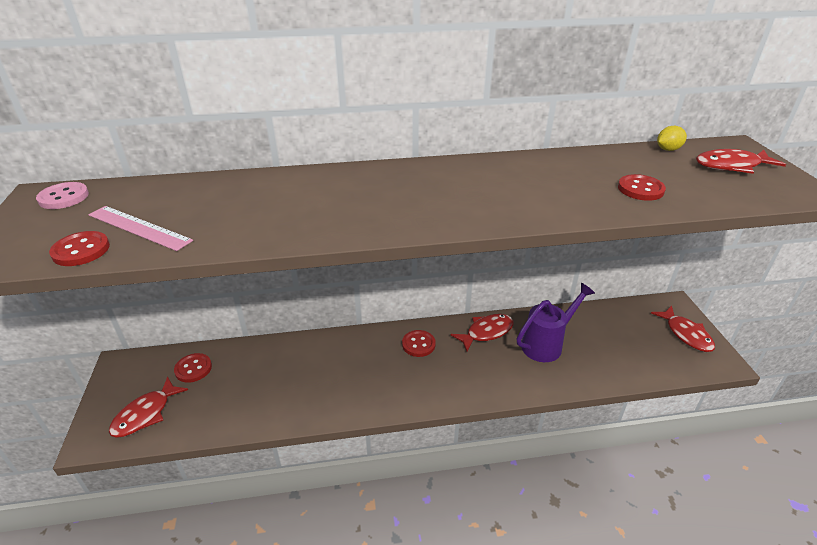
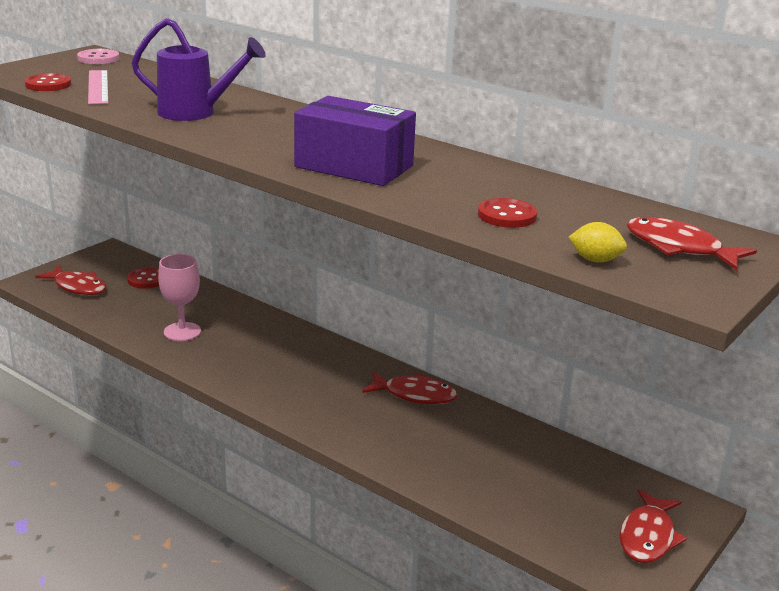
camera: 45 degrees right, 10 degrees down
red fish [109,377,188,438] -> red fish turned 135 degrees counterclockwise [35,265,106,295]
red button [402,330,436,357] -> none
purple watering can [517,283,595,362] -> purple watering can moved to [132,18,266,121]
yellow lemon [657,126,687,151] -> yellow lemon moved to [568,222,627,263]
none -> pink goblet [158,254,201,341]
none -> purple box [294,96,416,186]

